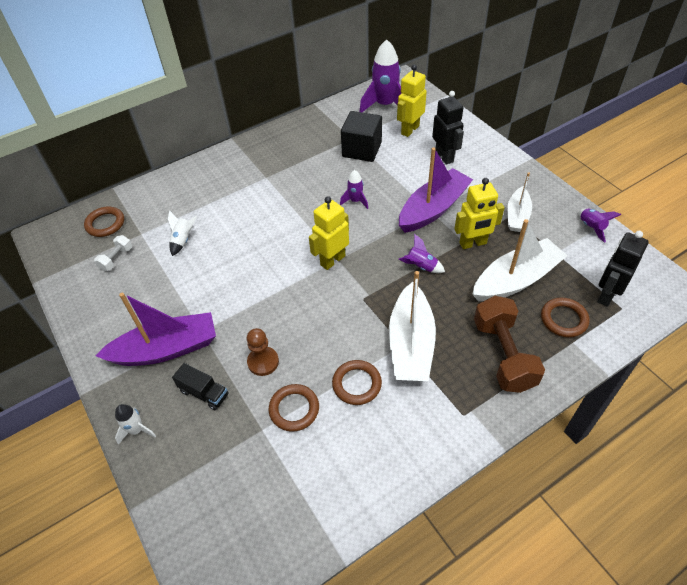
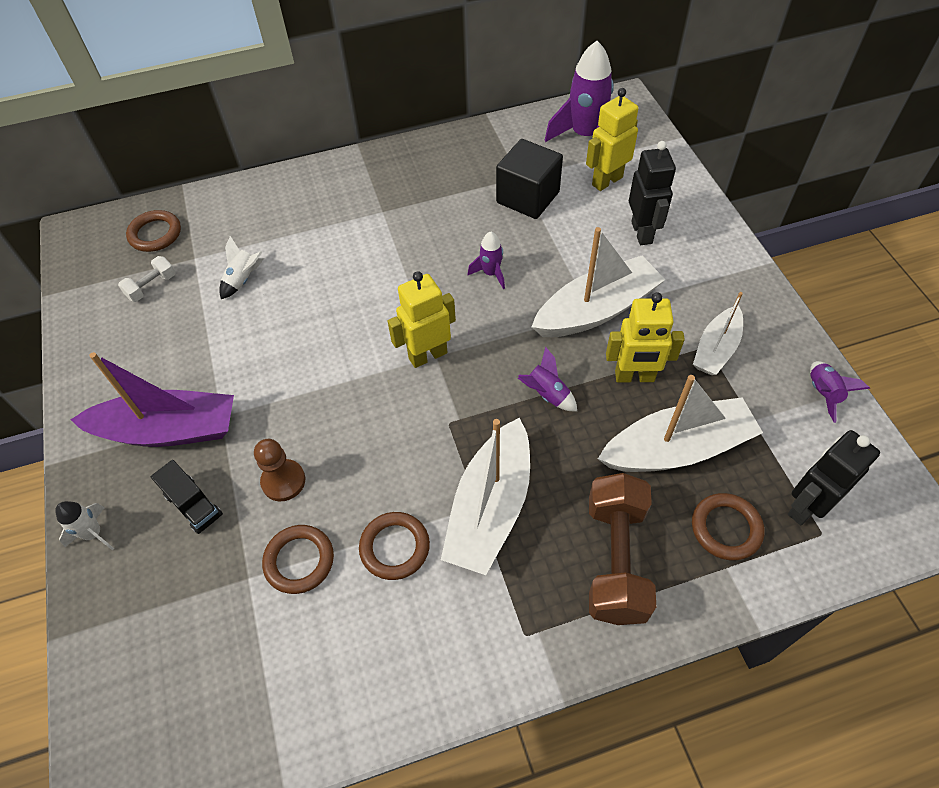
camera: 15 degrees right, 5 degrees up
purple boat [399,147,473,233] -> white boat [532,227,665,337]

